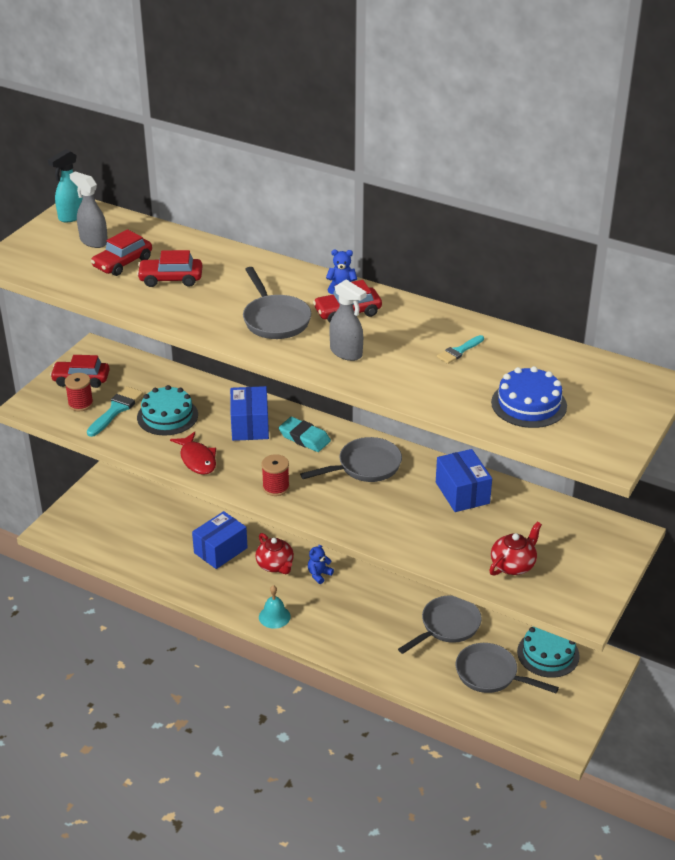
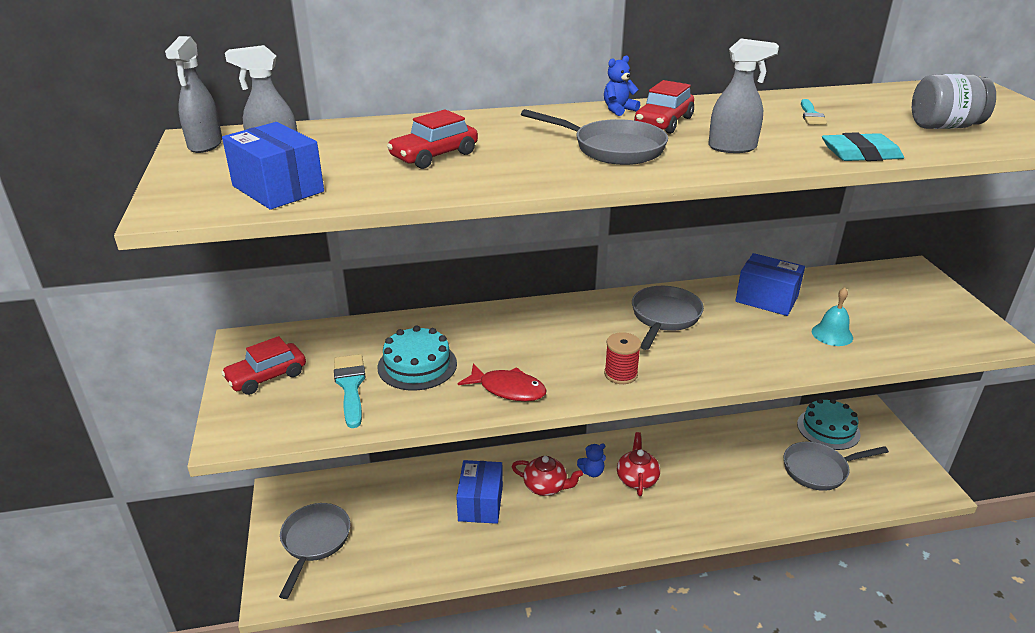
camera: 40 degrees left, 5 degrees down
turquoise spray bottle [48,149,83,223] -> grey spray bottle [165,36,222,153]
red spool [65,373,93,411] -> none
red car [91,229,152,276] -> none
blue box [230,386,269,441] -> blue box moved to [222,122,324,210]
turquoise bell [259,585,291,629] -> turquoise bell moved to [812,288,853,346]
turquoise eraser [278,417,331,452] -> turquoise eraser moved to [822,132,904,161]
blue teddy bear [308,545,334,584] -> blue teddy bear turned 105 degrees counterclockwise [577,443,606,477]
grey pan [398,595,482,654] -> grey pan moved to [279,503,350,599]
red teapot [489,521,542,575] -> red teapot moved to [617,432,660,496]
blue cake [491,366,567,428] -> grey jar [912,74,996,129]

